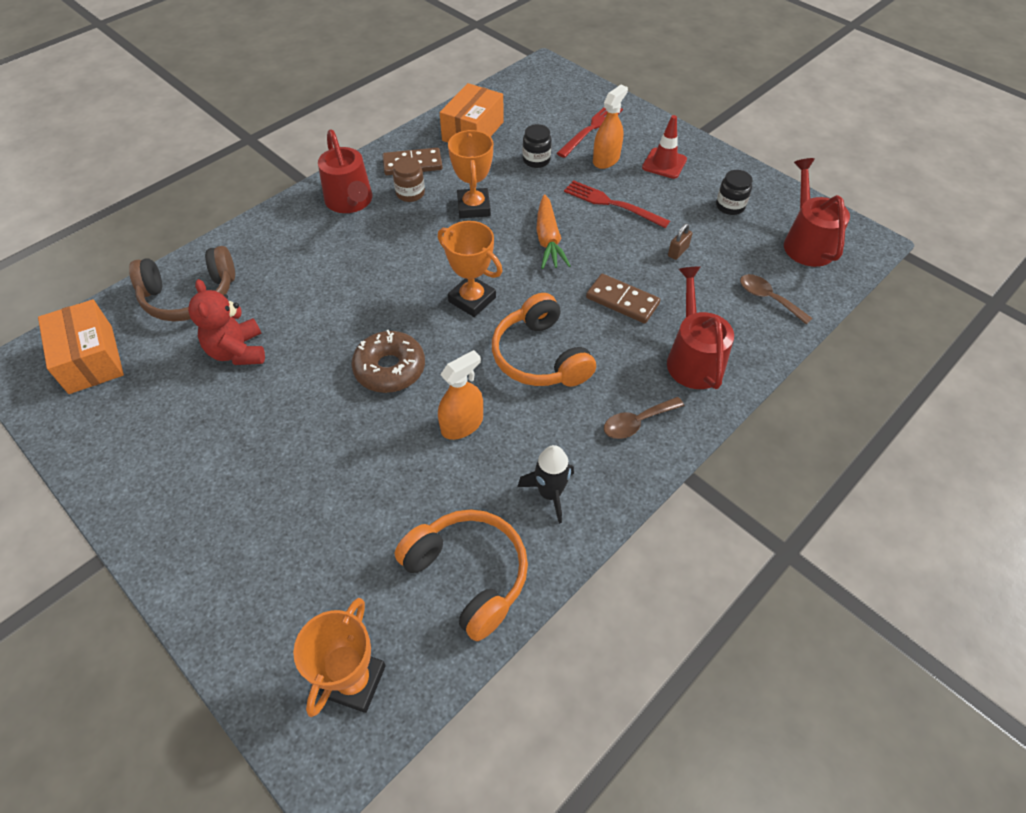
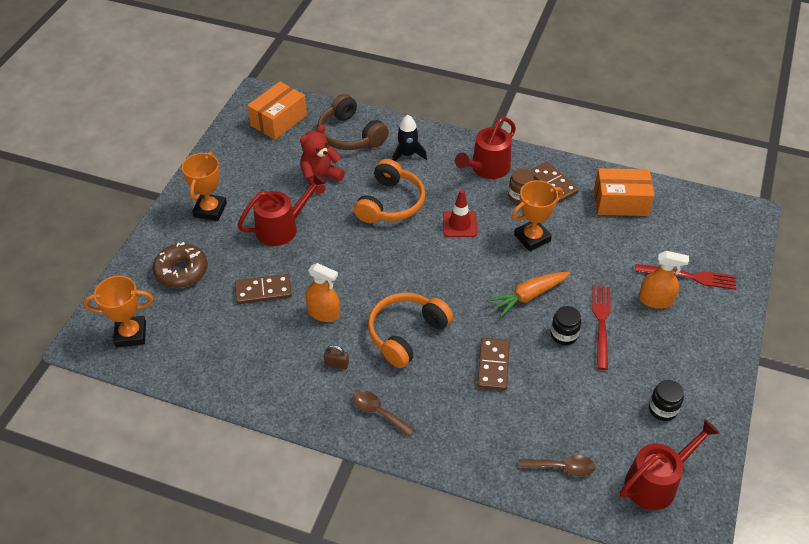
camera: 65 degrees right, 5 degrees down
brown donut [351,330,425,393] -> brown donut moved to [153,242,208,288]
orange headphones [395,510,528,641] -> orange headphones moved to [354,159,425,223]
orange trophy [438,221,502,317] -> orange trophy moved to [182,152,227,221]
black rocket [517,445,574,524] -> black rocket moved to [392,115,427,161]
black jar [523,124,552,168] -> black jar moved to [551,306,581,345]
red traffic cone [642,115,687,179] -> red traffic cone moved to [443,190,477,237]
red watering can [667,266,734,389] -> red watering can moved to [237,173,326,246]
brown padlock [668,223,692,260] -> brown padlock moved to [324,345,349,369]
brown spoon [740,274,813,325] -> brown spoon turned 75 degrees clockwise [519,455,595,476]
none -> brown domino [235,274,292,304]

